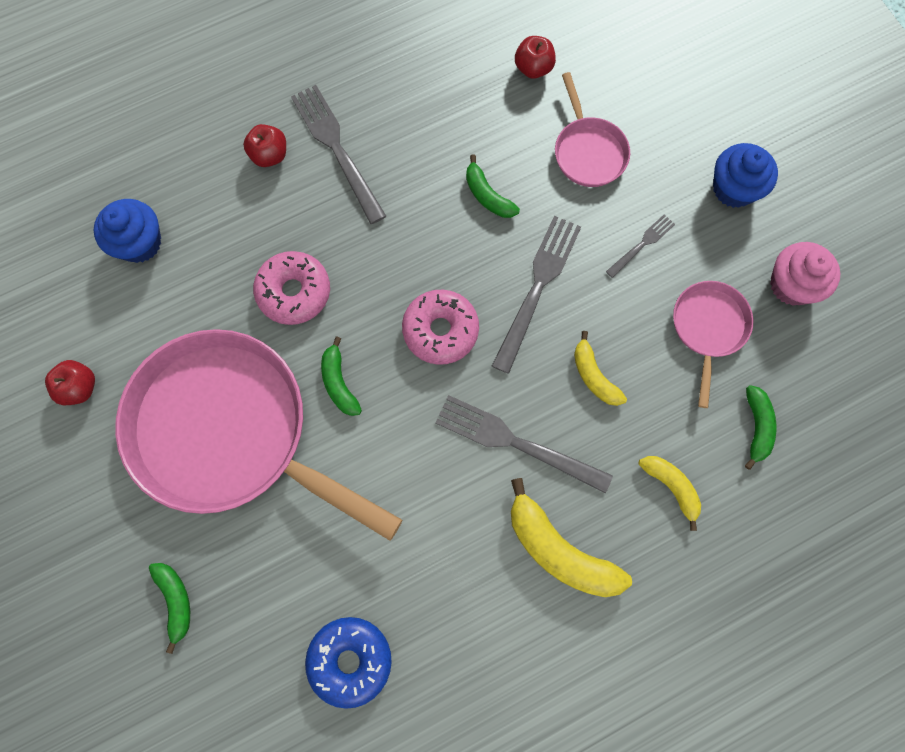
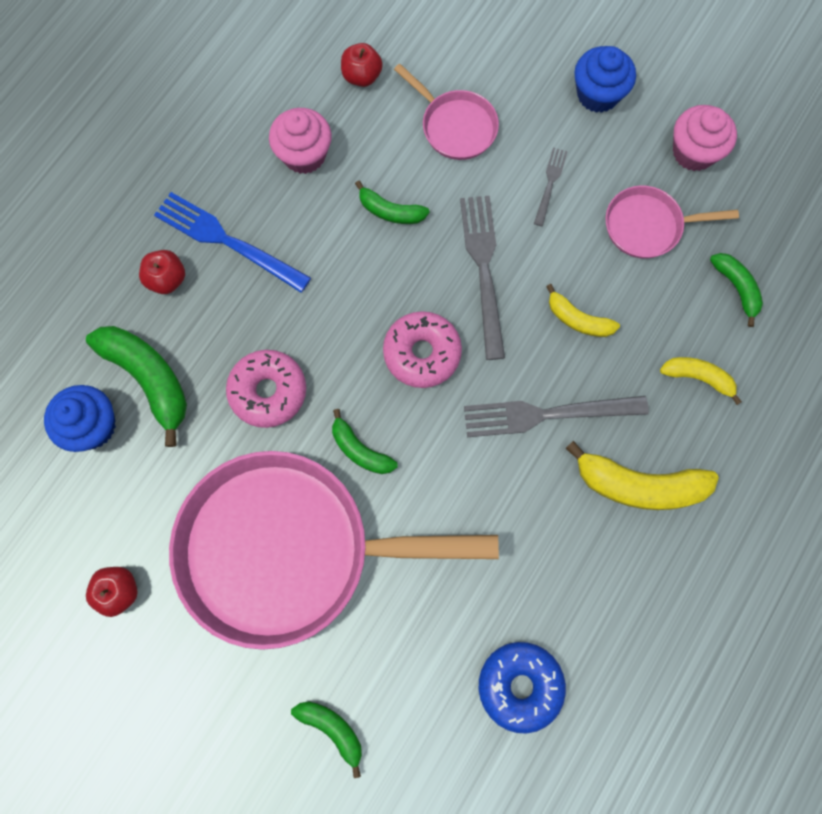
camera: 30 degrees left, 0 degrees up
grey fork [291,85,386,224] -> blue fork [154,192,311,293]
pink pan [673,281,753,408] -> pink pan turned 75 degrees counterclockwise [606,185,739,259]
none -> green banana [86,326,187,447]
none -> pink cupcake [269,108,332,174]

